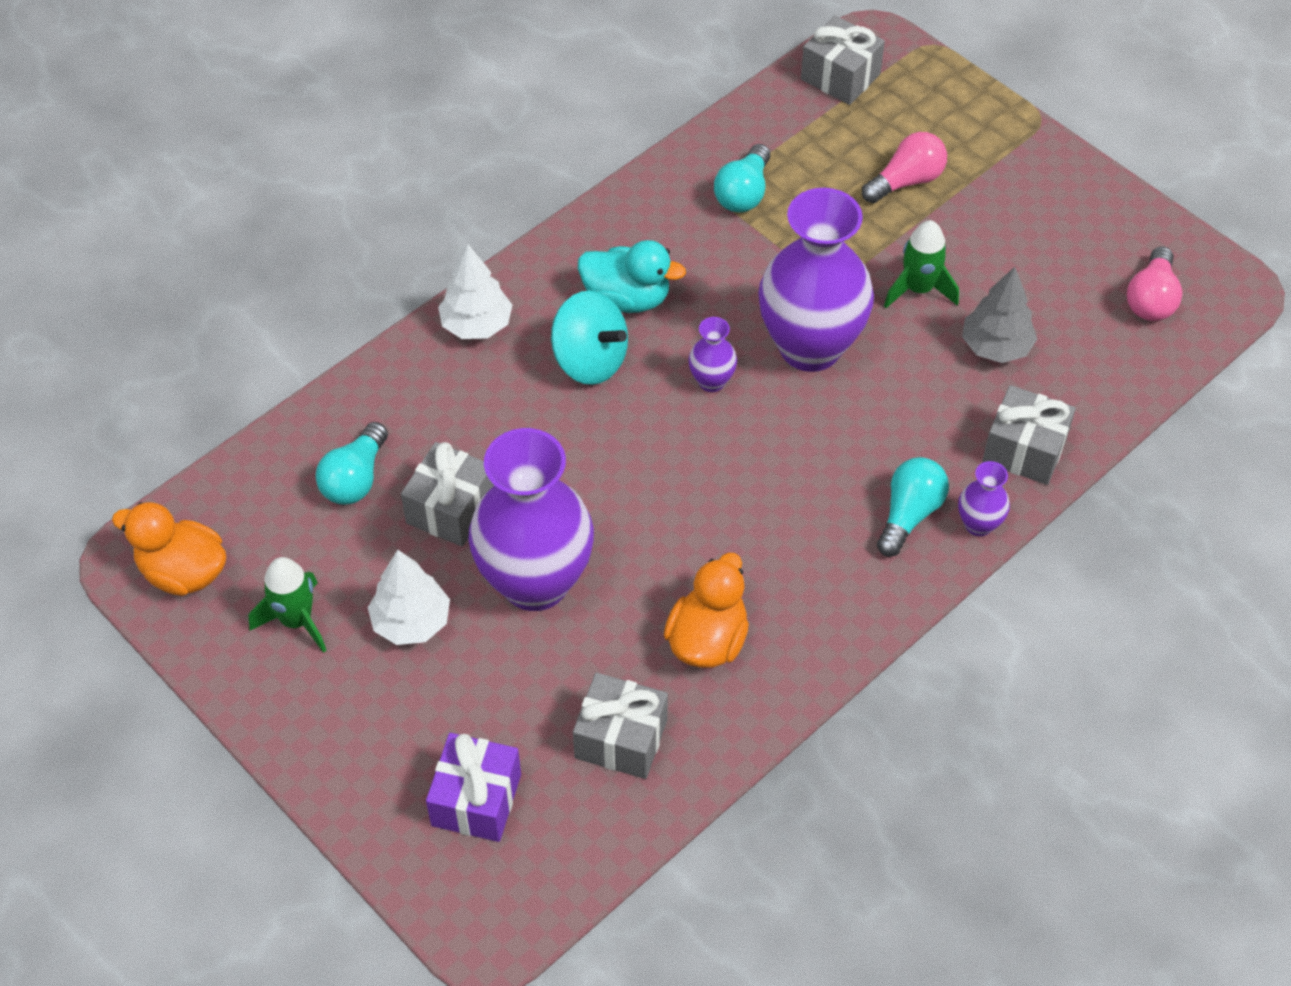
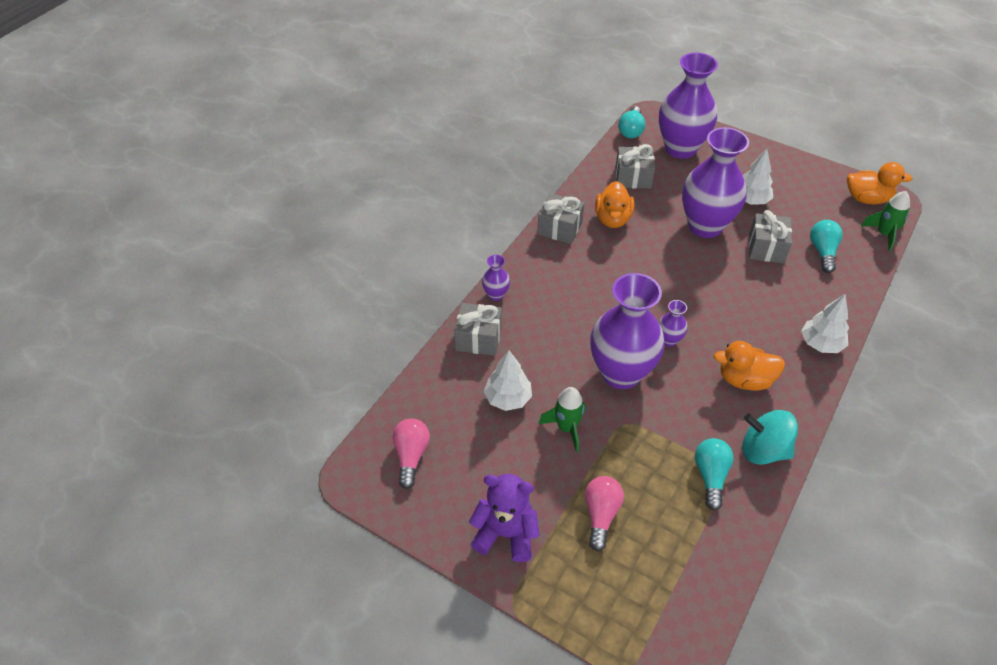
camera: 165 degrees right, 5 degrees down
green rocket [248,557,327,653] -> green rocket moved to [861,191,910,252]
purple gift [426,733,521,842] -> purple vase [659,52,718,159]
turquoise spinning top [551,291,628,385] -> turquoise spinning top moved to [742,410,798,465]
turquoise duck [578,240,686,313] -> orange duck [714,341,785,391]
grey gift [801,15,885,105] -> grey gift moved to [537,193,584,244]
pink light bulb [862,132,947,203] -> pink light bulb turned 150 degrees clockwise [585,476,624,551]
turquoise light bulb [877,457,949,557] -> turquoise light bulb moved to [618,106,645,138]
grey tree [962,267,1037,363] -> white tree [484,350,532,411]
none -> purple teddy bear [469,474,540,562]

